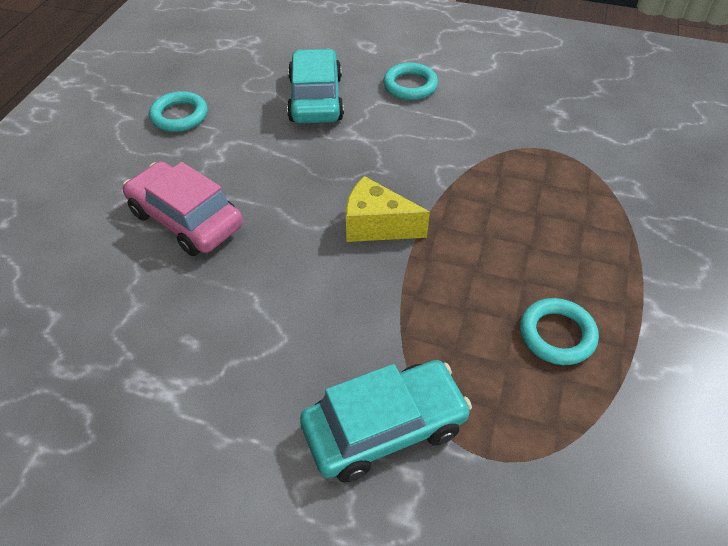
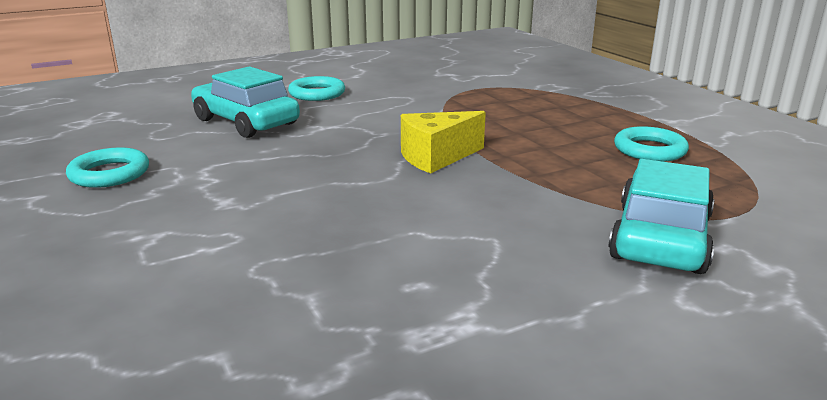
camera: 45 degrees left, 25 degrees down
pink car [123,161,243,256] -> none

